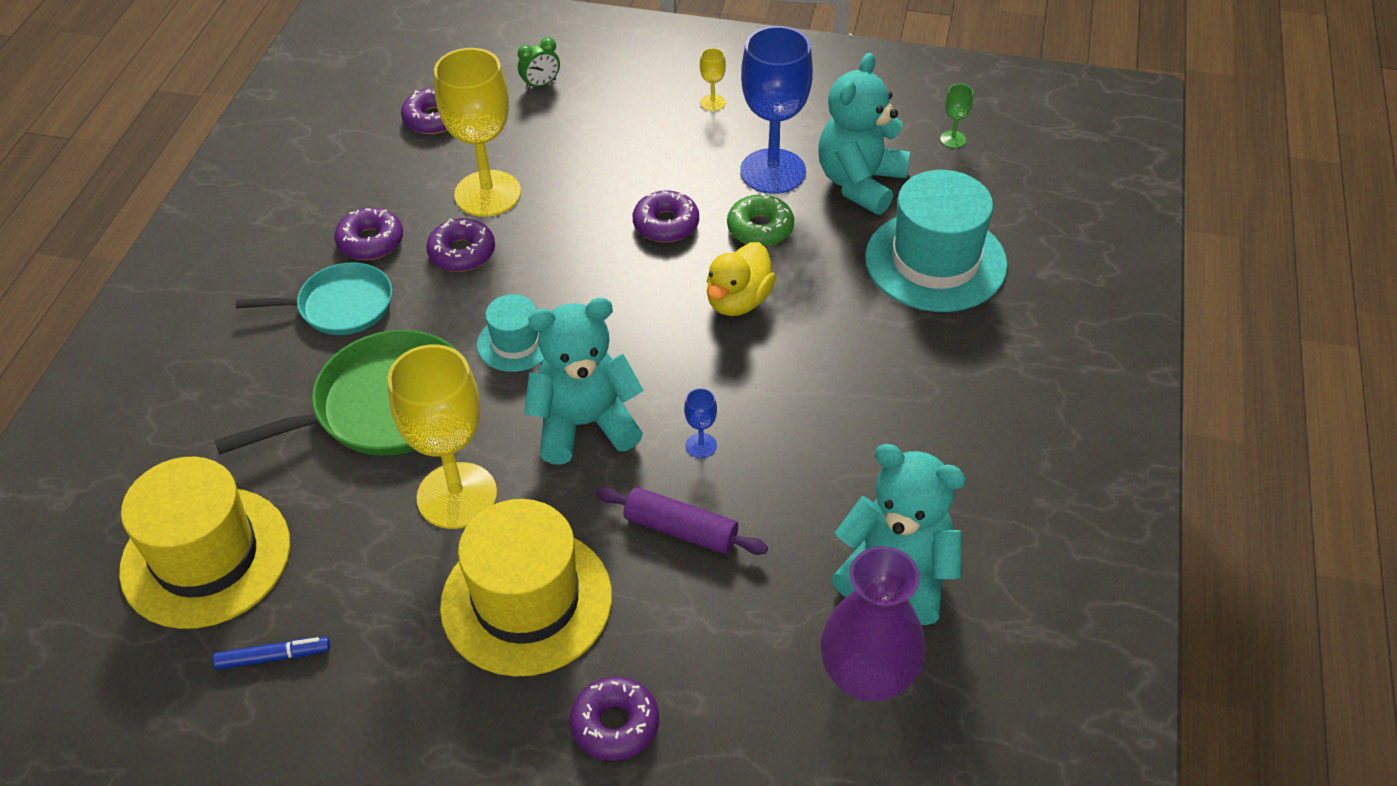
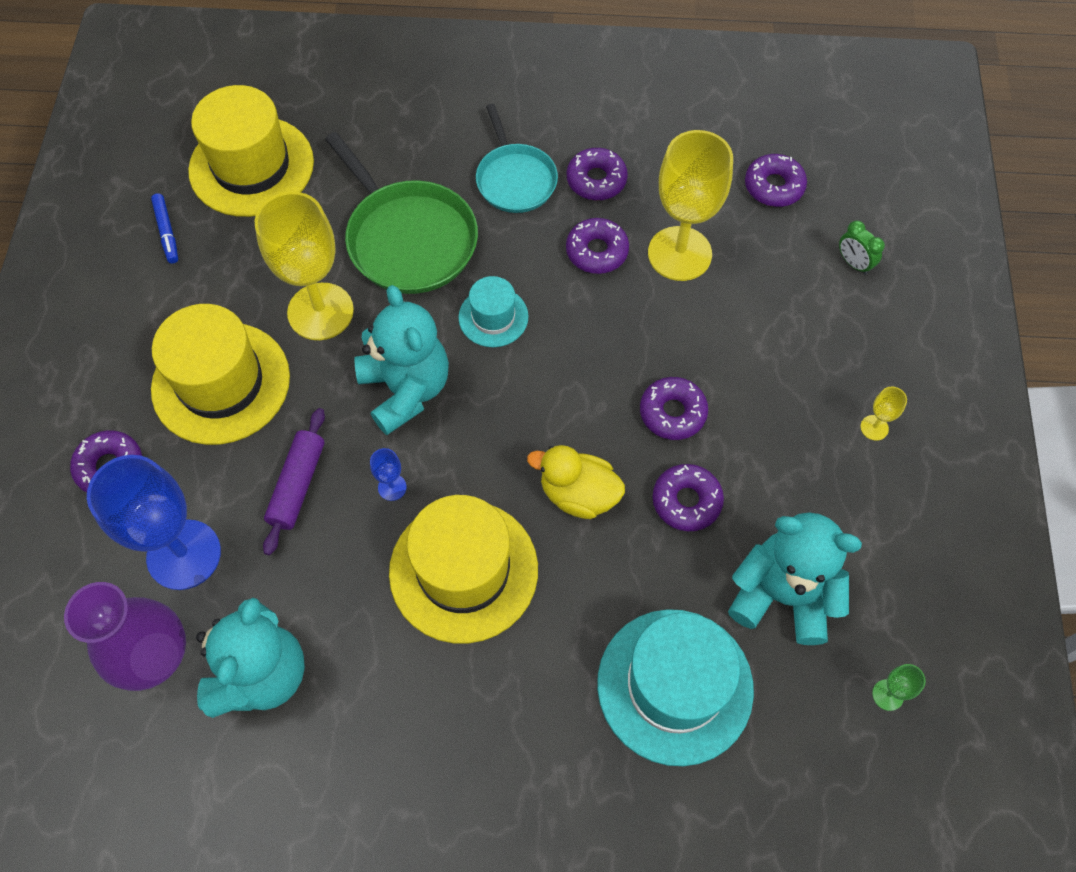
camera: 80 degrees right, 15 degrees up
green donut [727,193,794,247] -> purple donut [652,464,724,531]
blue goblet [740,26,813,194] -> blue goblet moved to [87,455,221,590]
none -> yellow hat [389,495,538,644]

